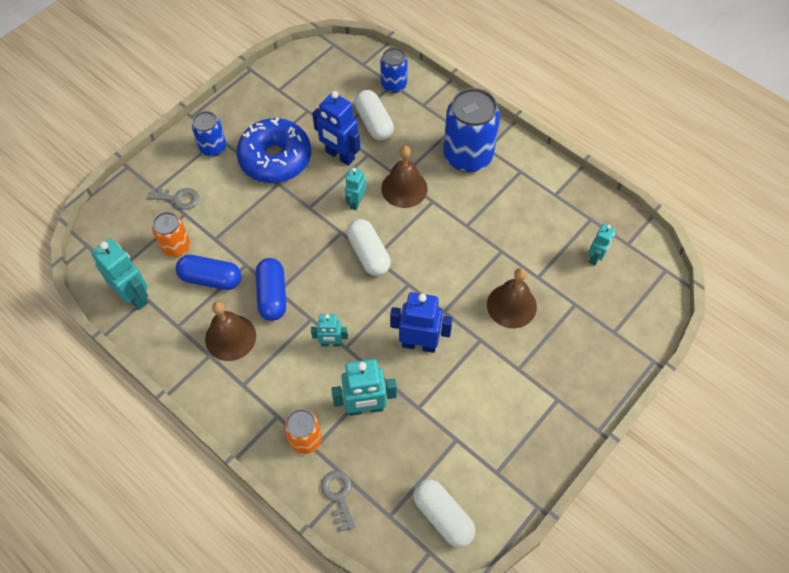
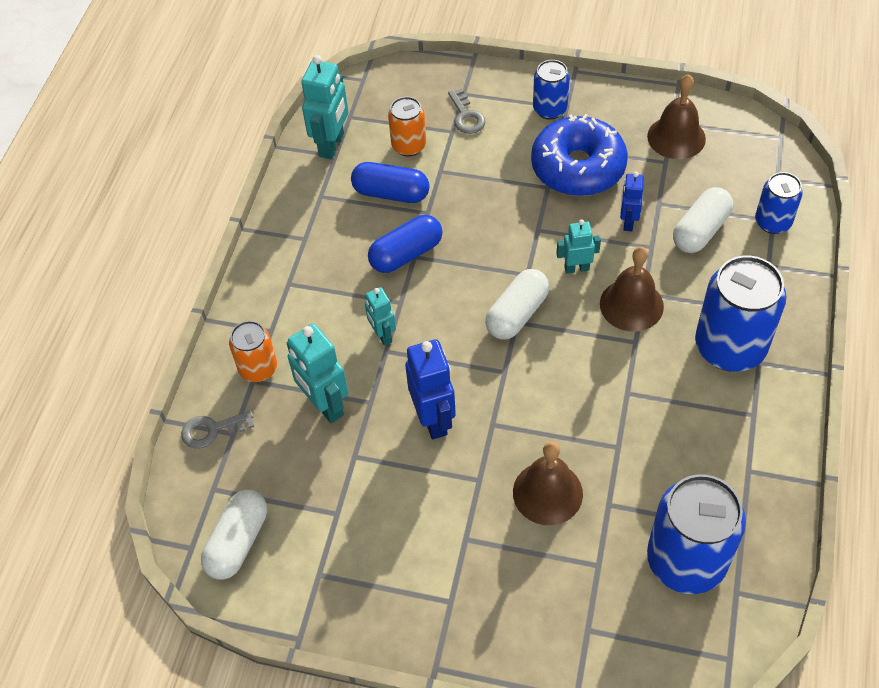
camera: 65 degrees right, 5 degrees down
blue capsule [176,255,241,290] -> blue capsule turned 60 degrees counterclockwise [351,162,430,203]
brown bell [205,302,256,361] -> brown bell moved to [647,74,706,159]
blue robot [312,91,360,166] -> blue robot [620,172,644,231], size x0.59
grey key [321,470,355,531] -> grey key turned 150 degrees counterclockwise [181,411,254,449]
turquoise robot [588,223,616,266] -> blue can [647,474,746,594]

